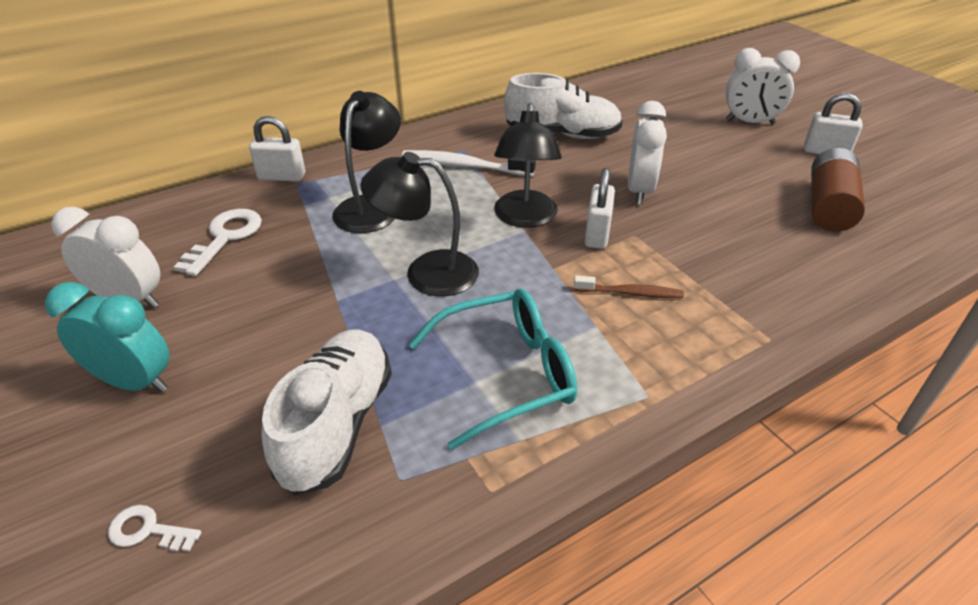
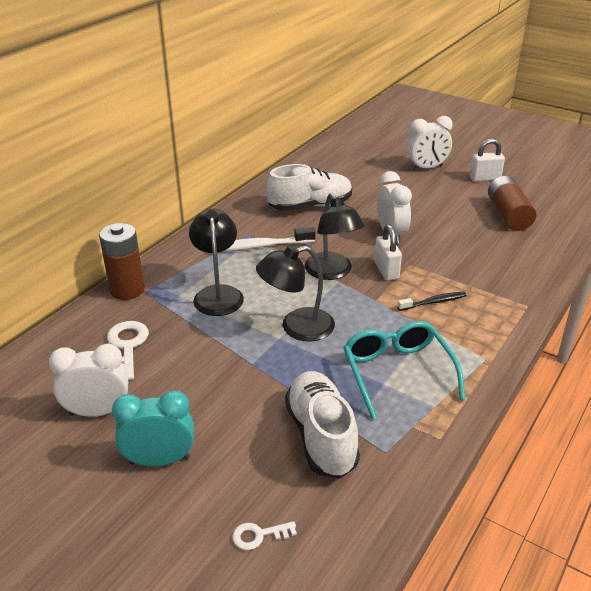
camera: 25 degrees left, 5 degrees down
white padlock [249,116,305,182] -> brown battery [99,223,145,300]
turquoise glasses [409,289,577,450] -> turquoise glasses turned 60 degrees counterclockwise [343,321,465,419]
brown toothbrush [574,276,684,298] -> black toothbrush [397,292,467,311]

